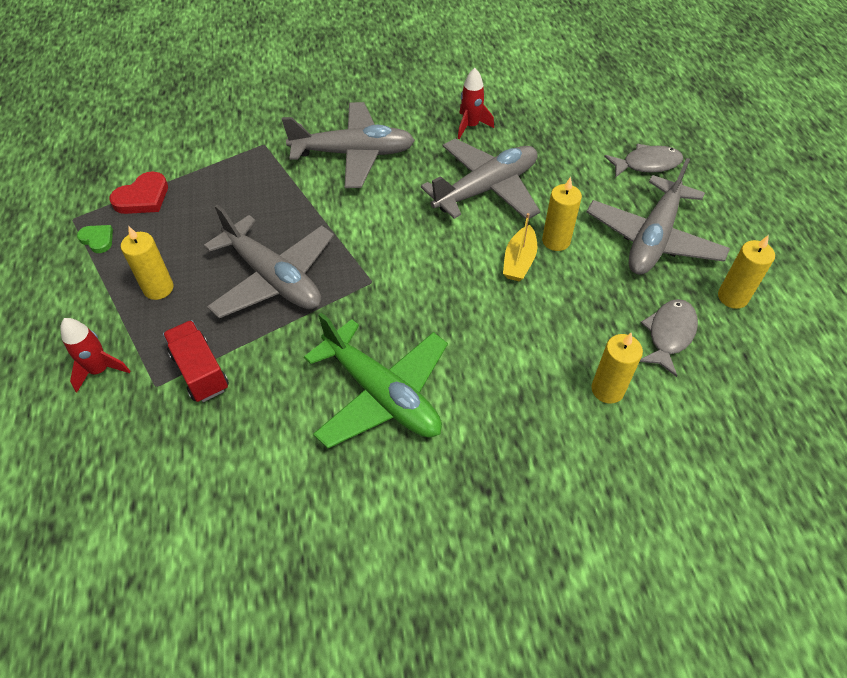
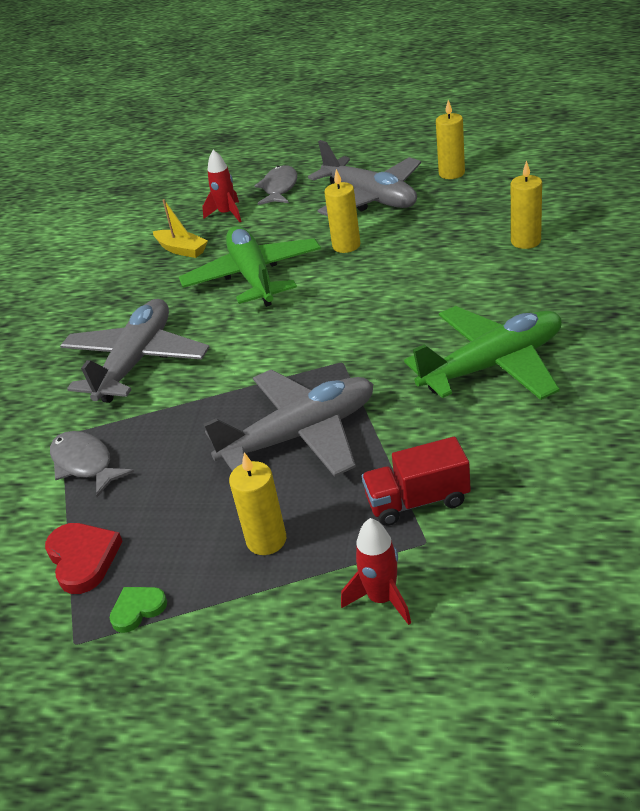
camera: 65 degrees left, 15 degrees down
grey plane [421,138,540,219] -> green plane [179,226,321,307]
red rocket [458,68,494,139] -> red rocket moved to [202,150,242,222]
yellow boat [503,213,537,281] -> yellow boat moved to [153,199,208,258]
grey fish [640,299,698,377] -> grey fish moved to [50,431,134,497]

